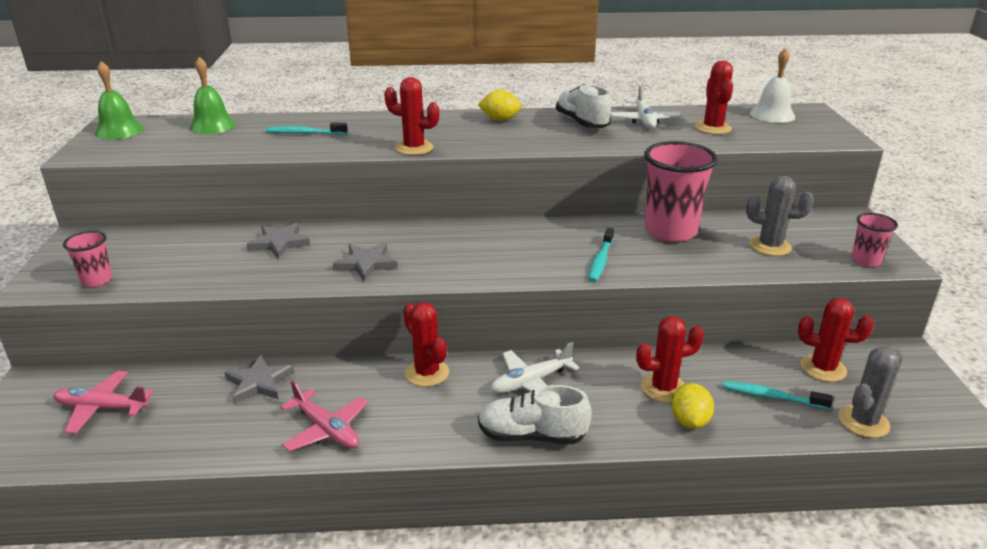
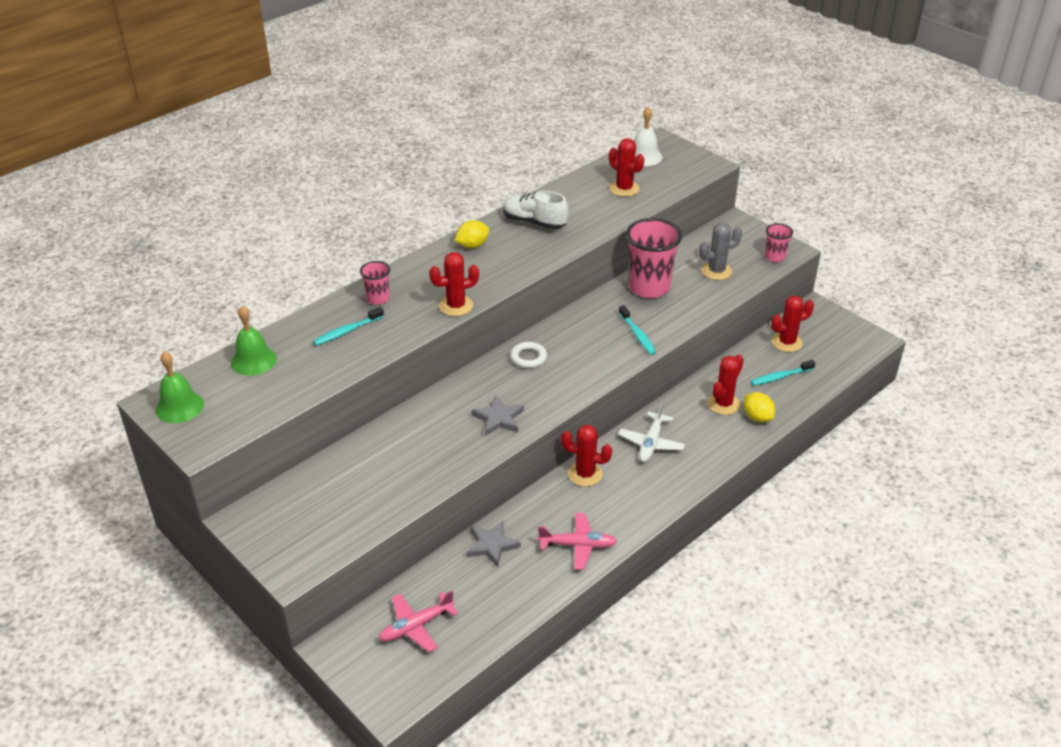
camera: 40 degrees left, 10 degrees up
pink cup [63,231,113,287] -> pink cup moved to [360,261,390,305]
grey star [247,223,310,259] -> none
white shoe [478,385,592,444] -> none
white plane [610,85,681,129] -> none
grey cactus [838,347,903,438] -> none
none -> white ring [510,342,547,368]

